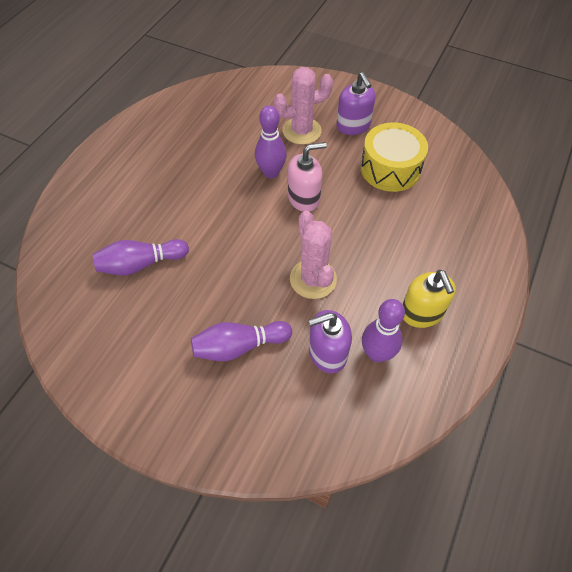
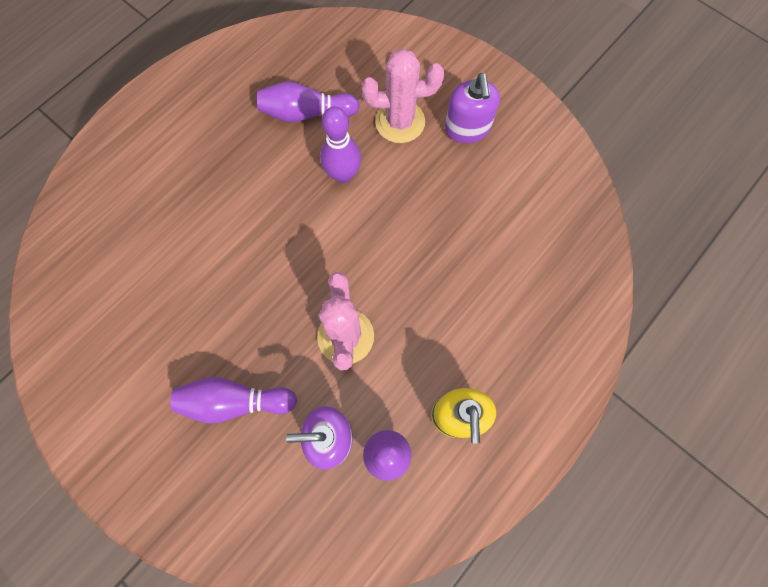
camera: 15 degrees right, 15 degrees up
purple bowling pin [93,239,189,275] -> purple bowling pin moved to [257,82,360,122]
pink soap dispenser [288,142,327,212] -> none
yellow drum [361,122,428,192] -> none

